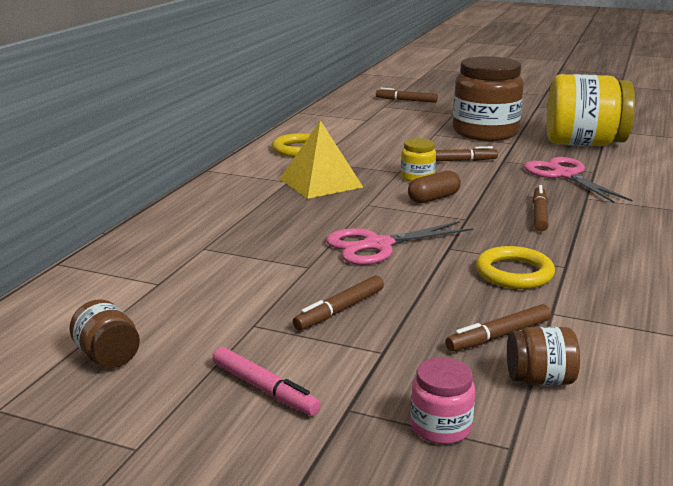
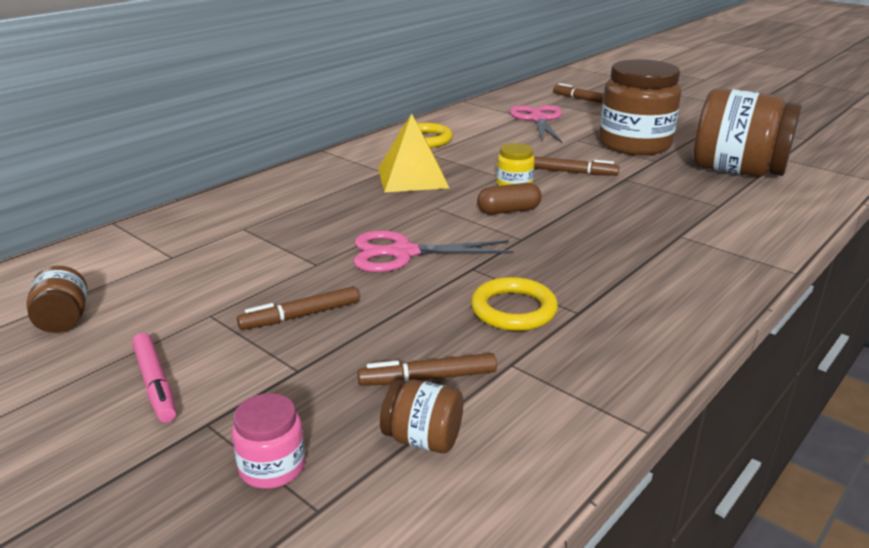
camera: 20 degrees right, 5 degrees up
pink scissors [524,157,633,203] -> pink scissors moved to [509,105,562,143]
brown marker [533,185,549,231] -> none
yellow jar [547,74,635,146] -> brown jar [694,88,802,177]

